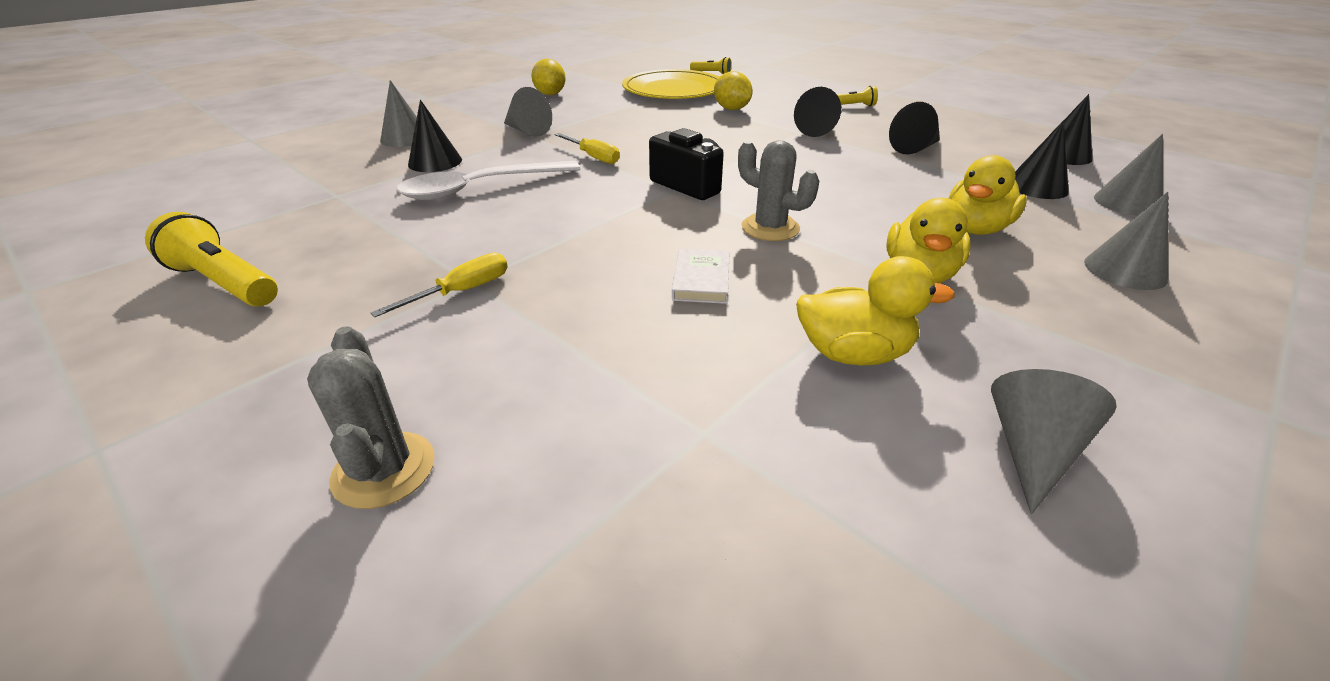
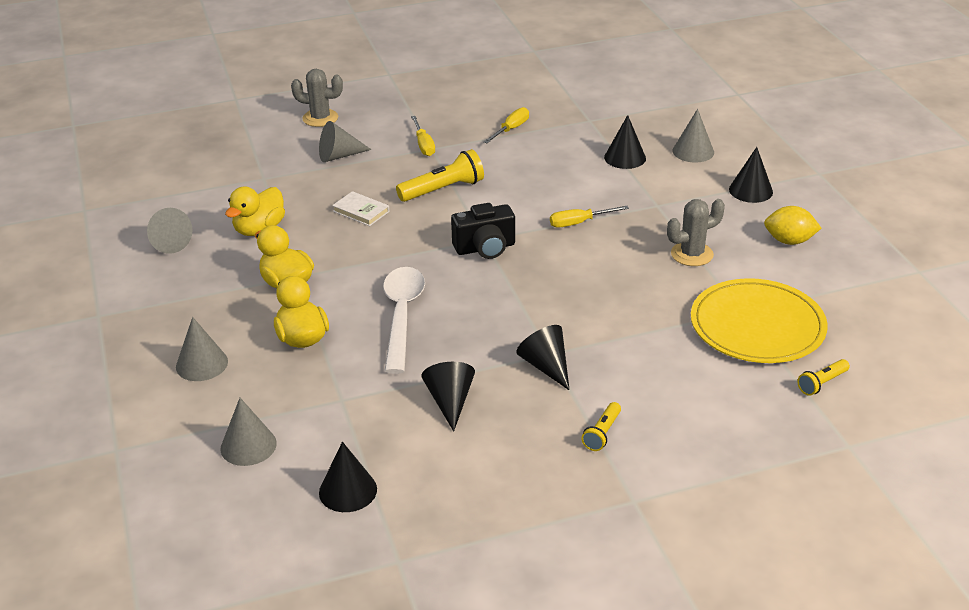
camera: 120 degrees right, 0 degrees up
yellow flashlight [145,212,278,306] -> yellow flashlight moved to [396,149,484,202]
white spoon [397,161,581,200] -> white spoon moved to [383,267,425,374]
grey cone [504,87,552,137] -> grey cone moved to [319,121,372,162]
yellow lemon [714,71,753,110] -> none
grey cactus [738,140,819,241] -> grey cactus moved to [667,199,725,266]
black cone [1015,120,1069,199] -> black cone moved to [729,147,773,203]
none -> yellow screwdriver [484,107,529,143]

